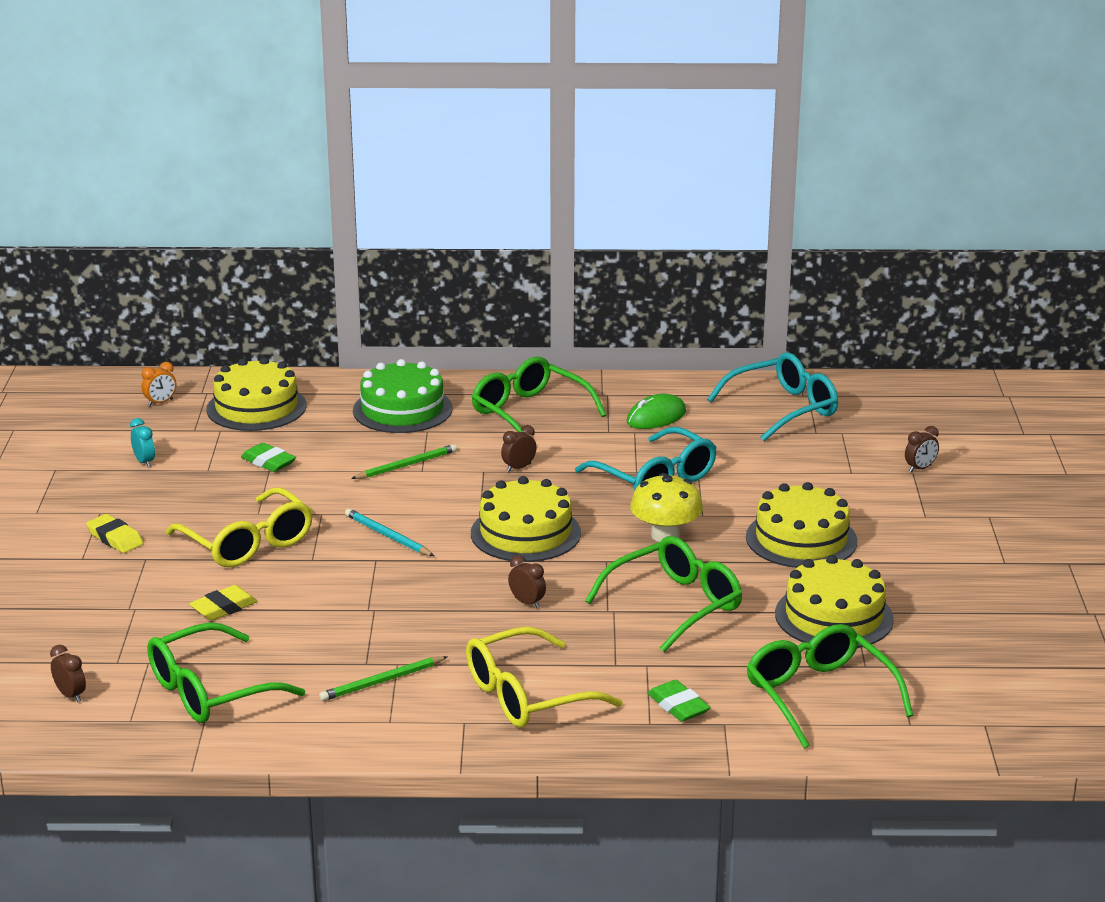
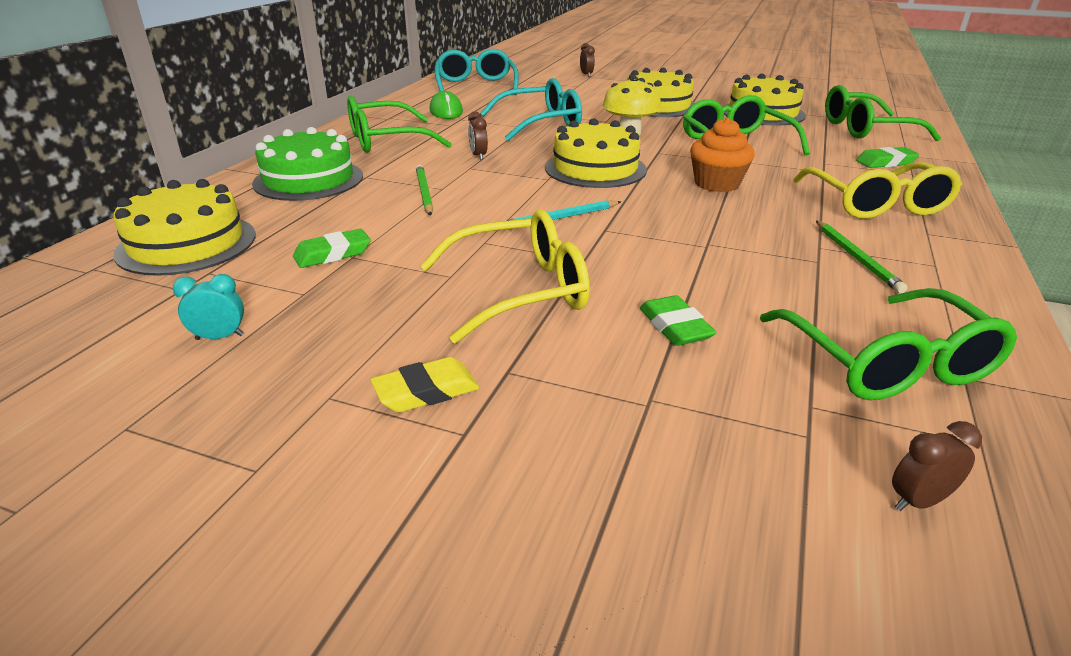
camera: 70 degrees left, 5 degrees up
orange clock [141,362,176,406] -> none
yellow eraser [189,585,258,621] -> green eraser [640,295,716,346]
brown clock [508,555,546,608] -> orange cupcake [690,117,755,192]

